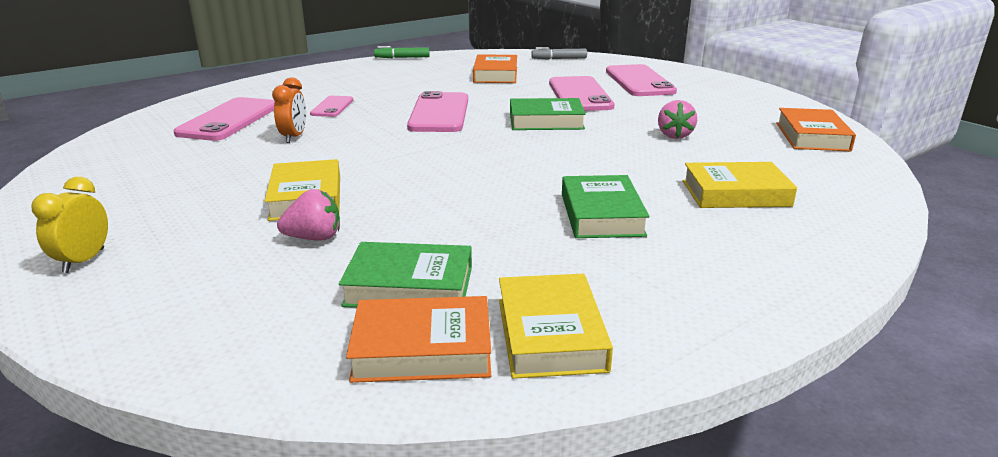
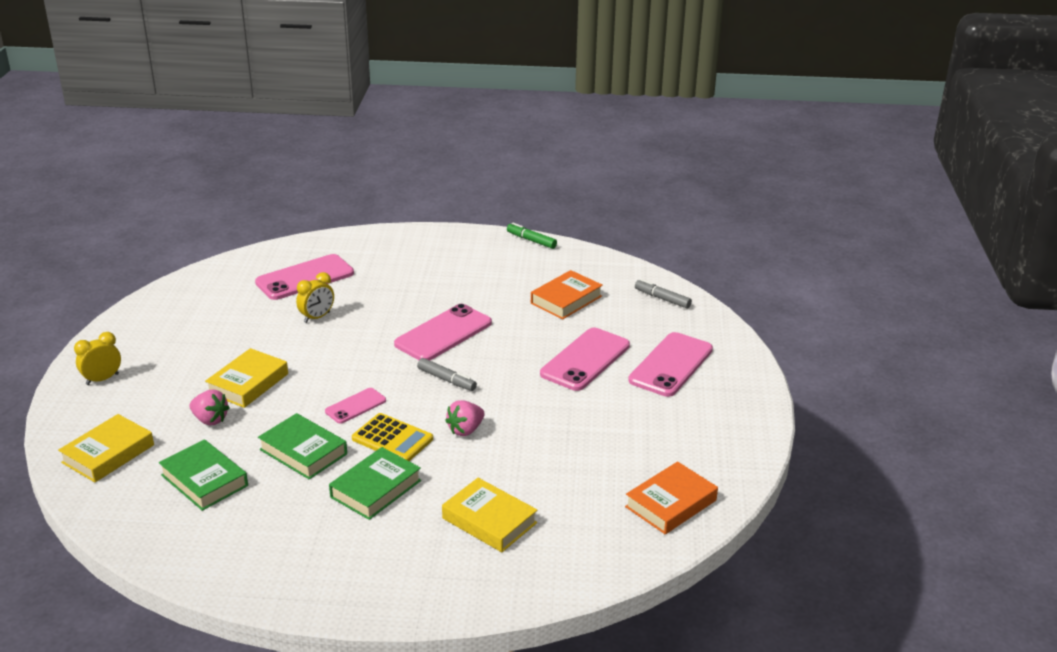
camera: 40 degrees right, 5 degrees up
orange clock [272,77,306,143] -> yellow clock [296,272,334,323]
pink phone [310,96,353,117] -> pink phone moved to [325,388,386,424]
orange book [346,296,491,383] -> none
yellow book [499,274,613,379] -> yellow book moved to [58,414,154,482]
green book [510,98,586,130] -> green book moved to [258,413,347,479]
pink strawberry [658,100,697,139] -> pink strawberry moved to [445,400,485,436]
none -> yellow calculator [352,413,433,461]
none -> grey marker [417,358,477,391]

